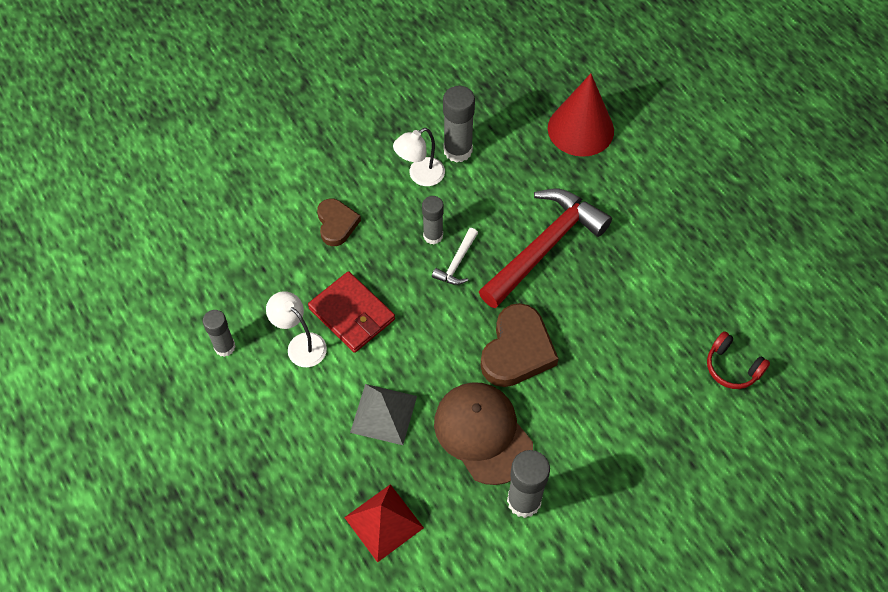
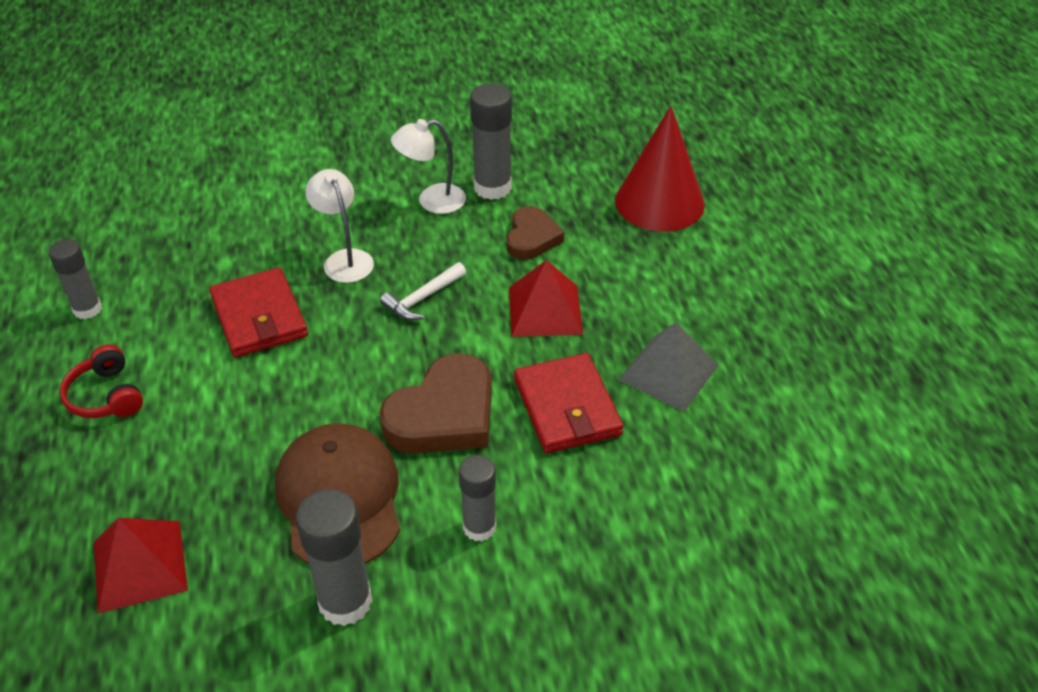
camera: 20 degrees right, 15 degrees down
white lamp [266,291,327,367] -> white lamp moved to [306,169,374,283]
brown heart [317,198,361,246] -> brown heart moved to [507,206,564,260]
grey pyramid [350,384,417,445] -> grey pyramid moved to [619,322,719,412]
grey glue stick [422,196,444,244] -> grey glue stick moved to [459,455,496,542]
red hammer [479,189,612,308] -> red pyramid [509,260,583,337]
red headphones [707,331,770,389] -> red headphones moved to [59,344,143,418]
none -> red wallet [514,353,623,453]

